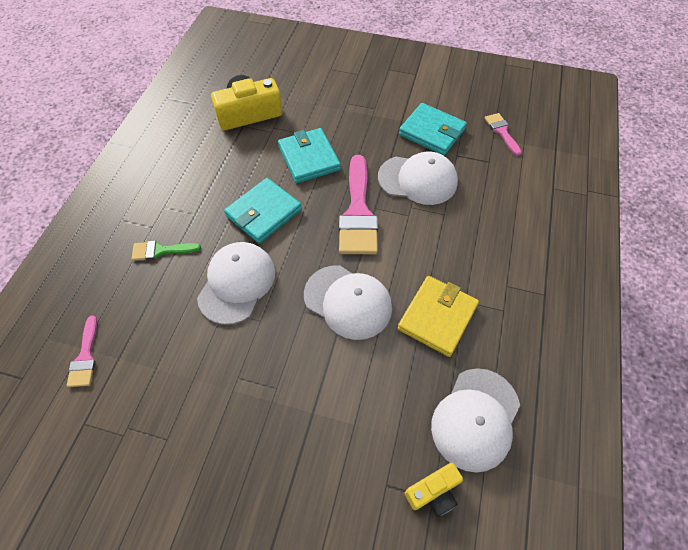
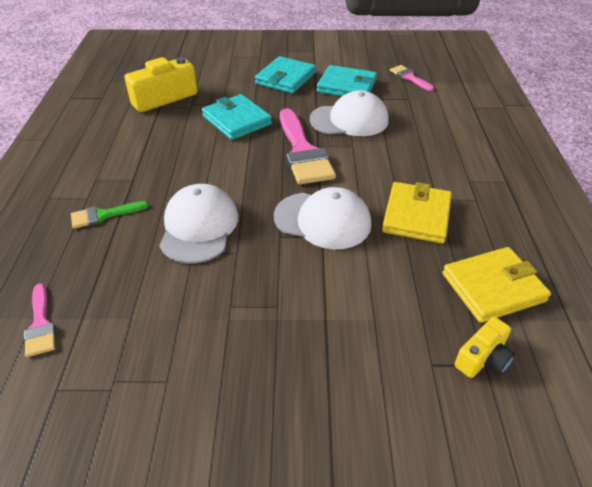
camera: 15 degrees left, 15 degrees down
turquoise wallet [224,178,302,244] -> turquoise wallet moved to [255,56,316,94]
white cap [431,368,520,473] -> yellow wallet [442,247,551,323]

